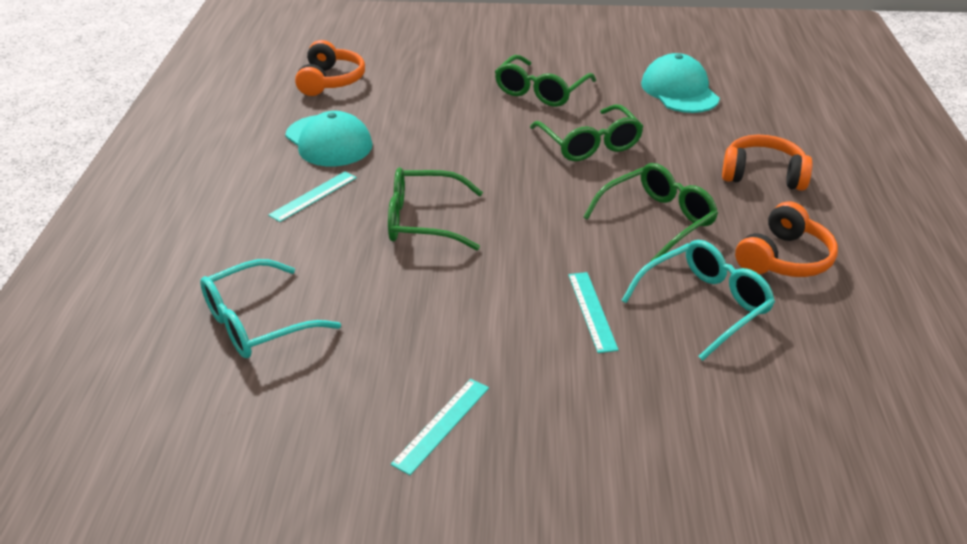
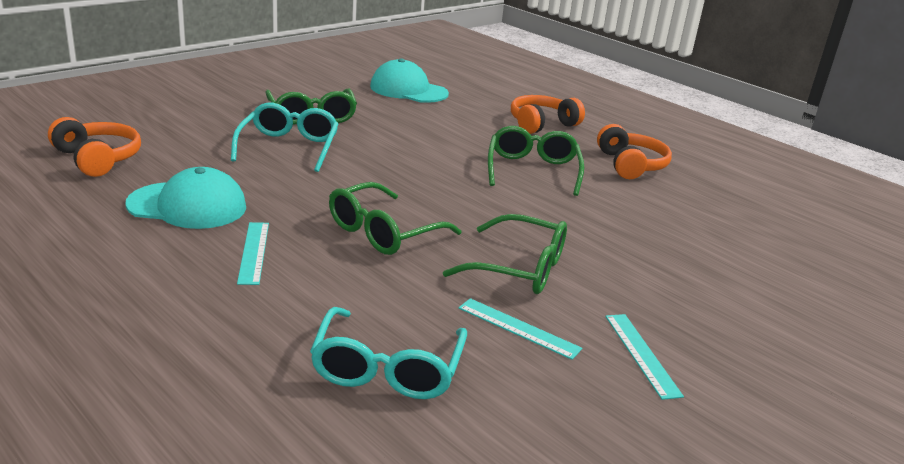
camera: 50 degrees left, 10 degrees down
green glasses [530,104,644,161] -> green glasses moved to [443,214,567,294]
turquoise ruler [568,272,619,353] -> turquoise ruler moved to [459,298,582,360]
turquoise glasses [621,240,775,361] -> turquoise glasses moved to [231,103,339,172]

